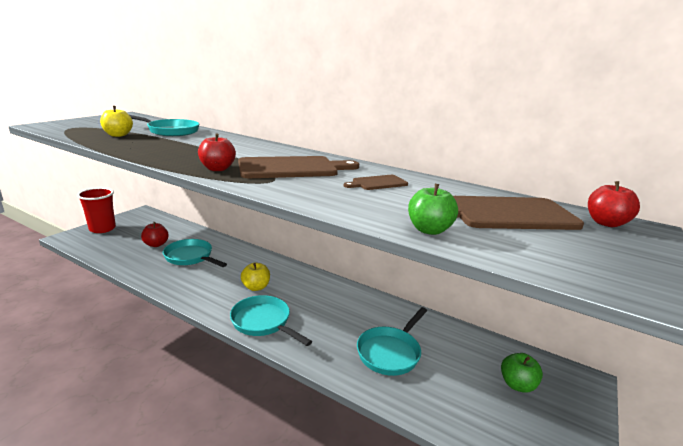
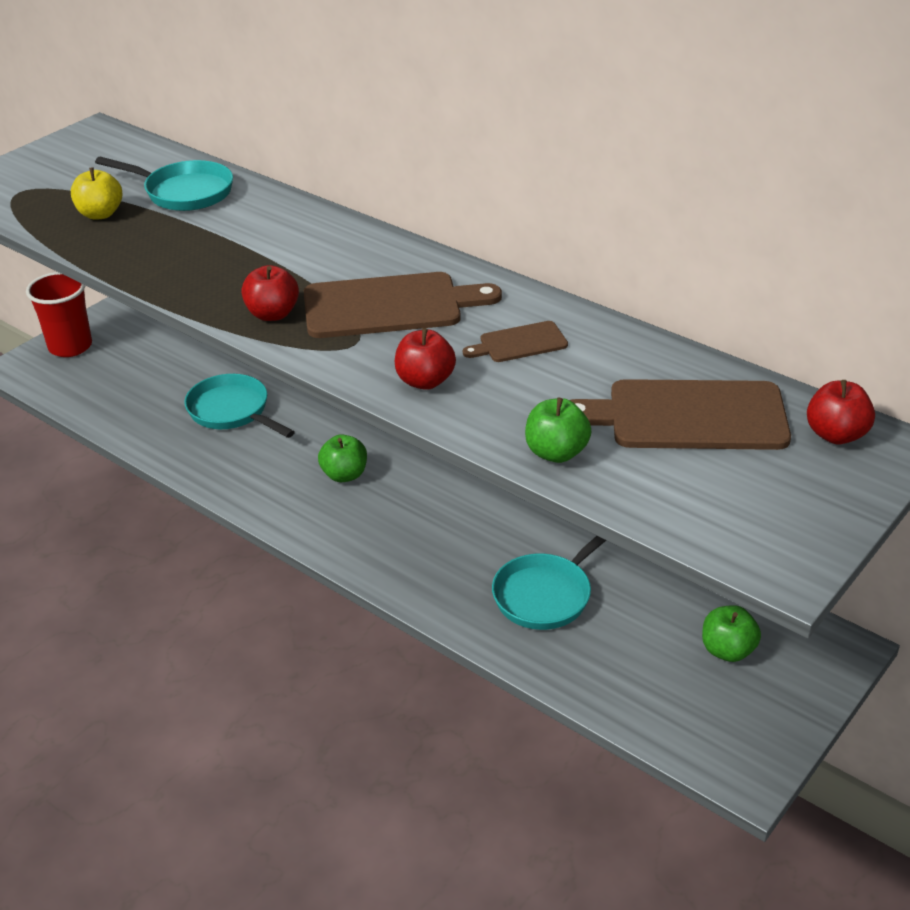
camera: 10 degrees right, 15 degrees up
red apple [141,222,169,247] -> red apple moved to [395,328,456,390]
turquoise pan [230,295,312,346] -> none
yellow apple [241,263,270,291] -> green apple [318,434,367,482]

